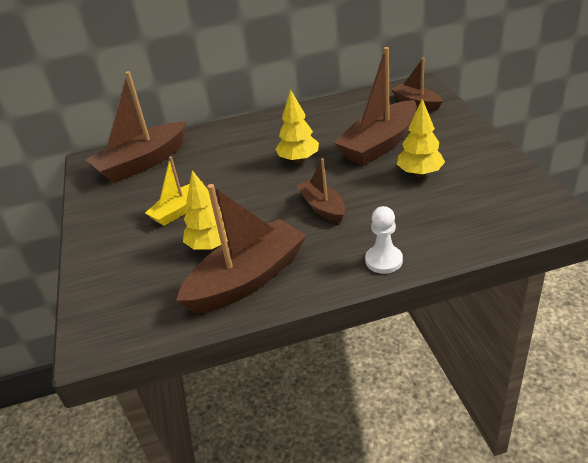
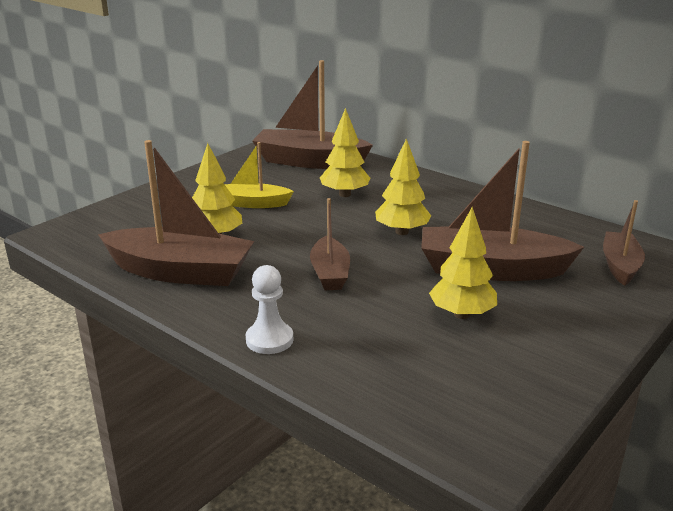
camera: 50 degrees right, 10 degrees down
brown boat [296,158,345,223] -> brown boat turned 150 degrees clockwise [310,198,350,290]
none -> yellow tree [320,108,370,197]

